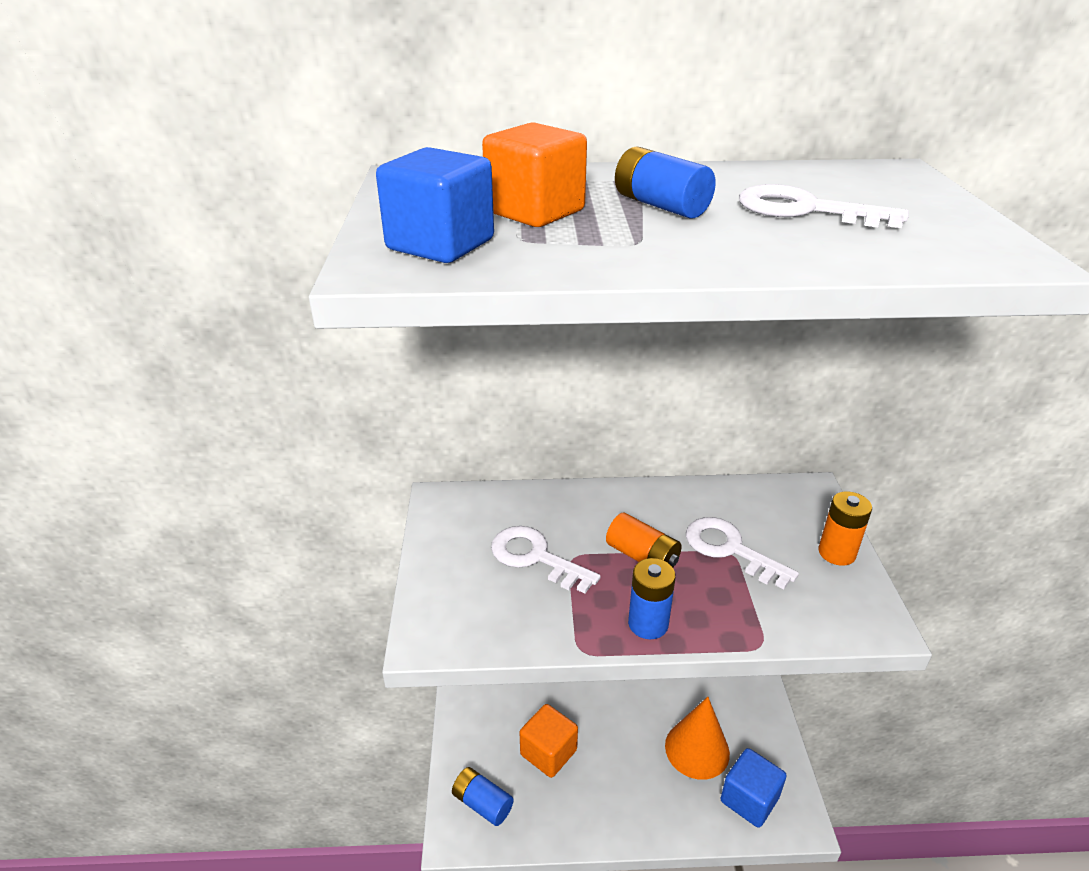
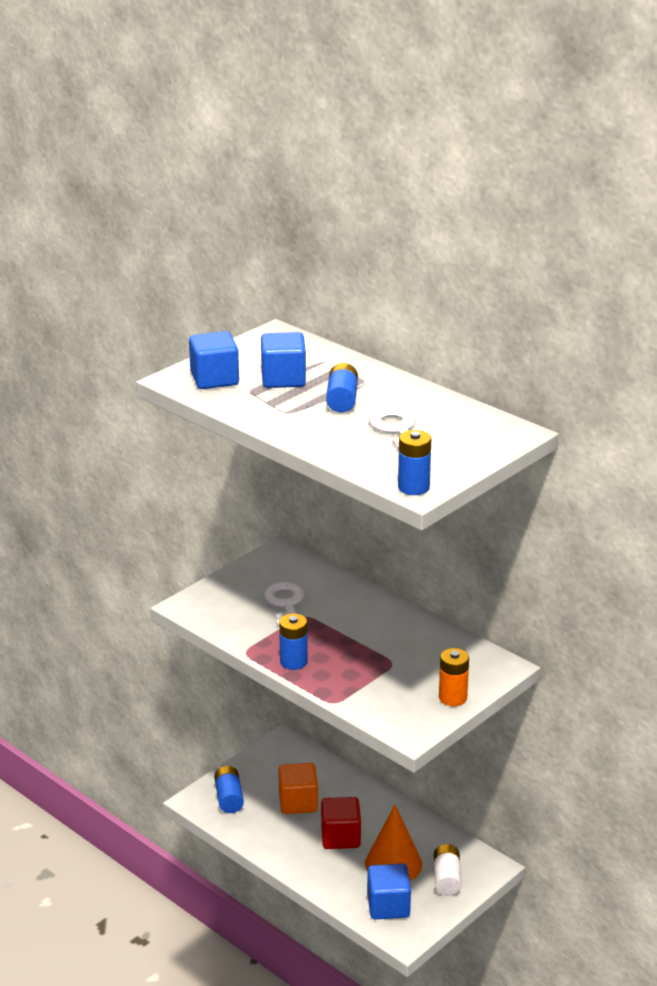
camera: 45 degrees right, 5 degrees down
orange cube [482,122,587,227] -> blue cube [261,332,306,388]
orange battery [606,513,682,568] -> none
white key [686,517,799,589] -> none
none -> red cube [321,797,361,849]
none -> blue battery [398,430,431,495]
none -> white battery [434,844,462,896]

